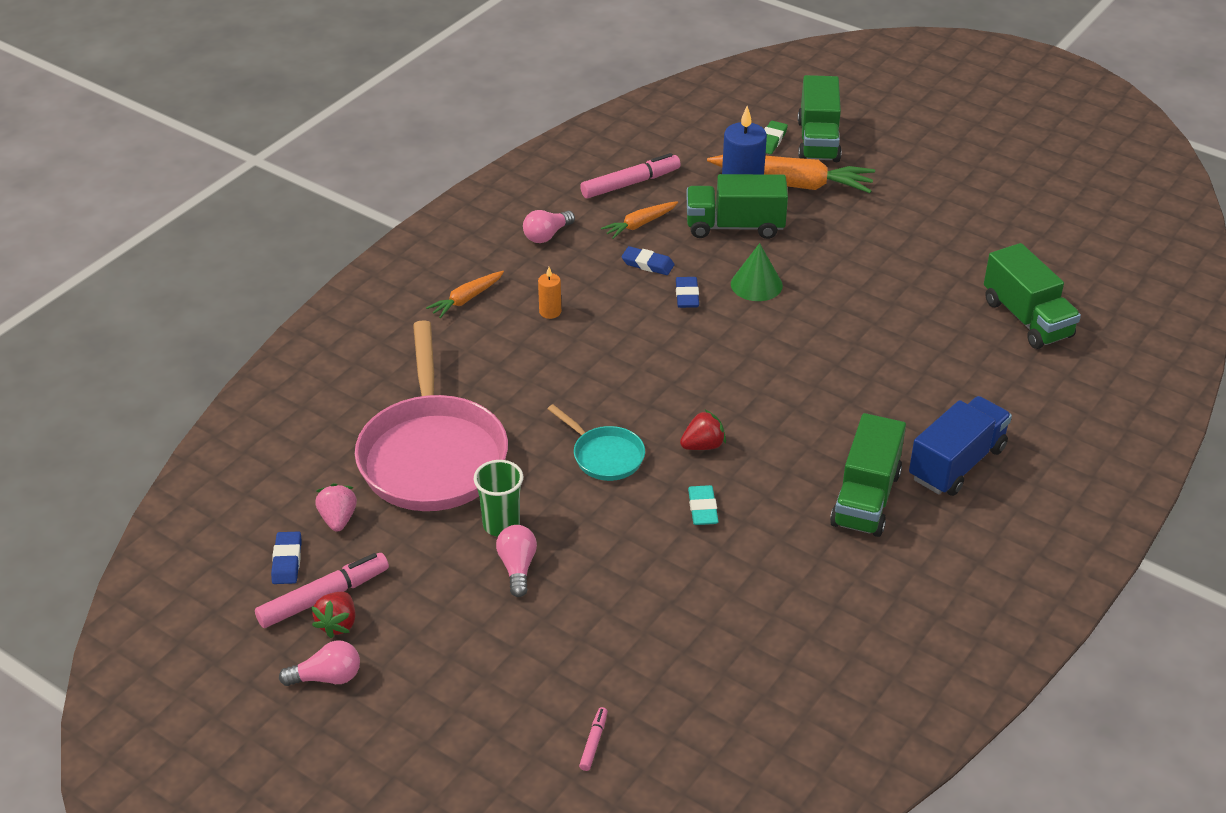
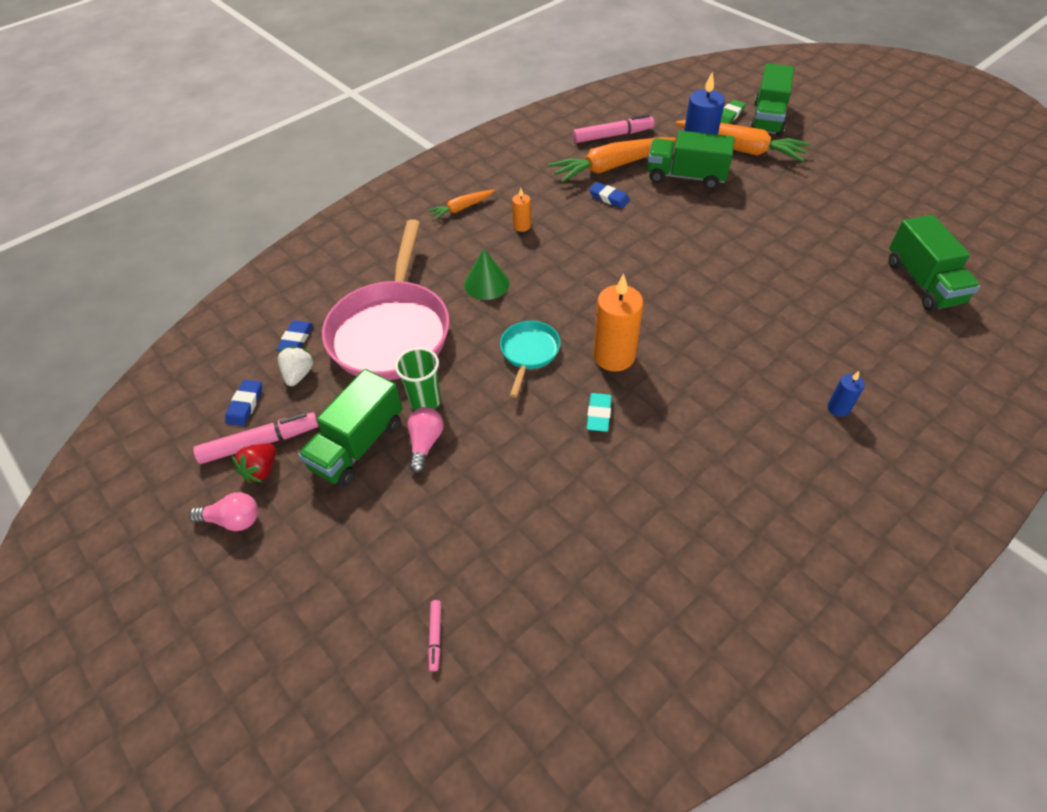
camera: 15 degrees right, 10 degrees up
pink strawberry [315,483,357,532] -> white strawberry [278,346,314,386]
pink light bulb [523,210,575,243] -> none
turquoise pan [548,404,645,481] -> turquoise pan turned 135 degrees counterclockwise [500,321,561,398]
pink marker [579,707,608,771] -> pink marker turned 150 degrees clockwise [428,600,441,672]
orange carrot [601,201,678,239] -> orange carrot [549,137,676,183], size x1.93
blue eraser [676,277,699,308] -> blue eraser moved to [276,320,313,351]
red strawberry [680,410,726,450] -> orange candle [593,273,643,372]
green cone [731,243,783,301] -> green cone moved to [464,249,509,300]
green truck [830,413,906,537] -> green truck moved to [298,369,403,487]
blue truck [909,396,1012,496] -> blue candle [828,371,865,417]

